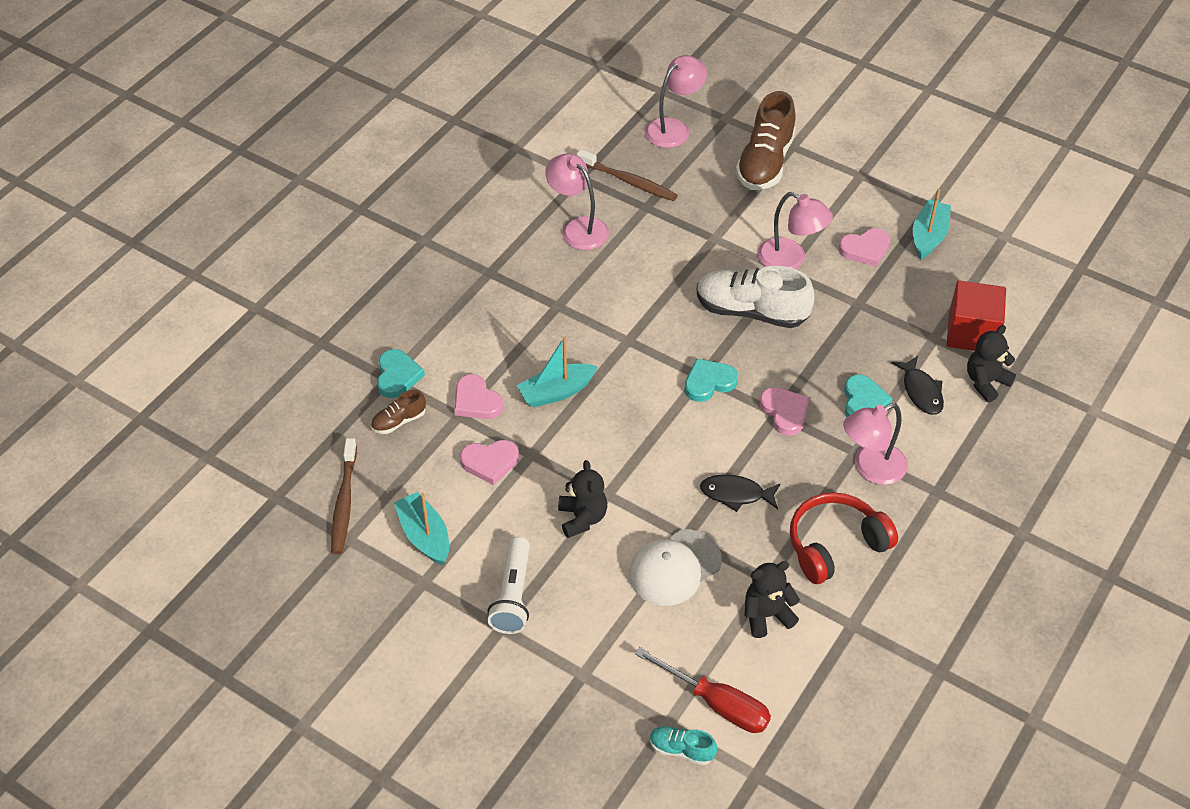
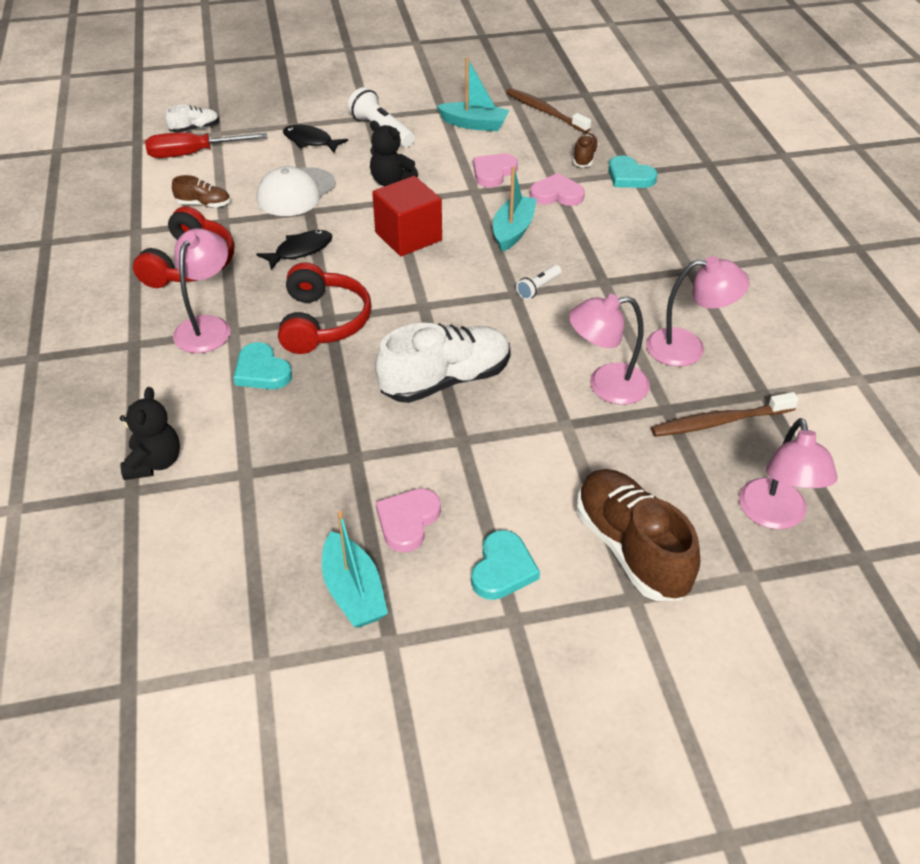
camera: 135 degrees right, 5 degrees down
white cap [629,529,722,606] -> white cap turned 150 degrees counterclockwise [257,166,336,216]
turquoise shoe [649,726,717,765] -> white shoe [165,104,219,133]
turquoise heart [684,358,738,402] -> turquoise heart moved to [471,530,540,600]
black teddy bear [745,561,800,638] -> brown shoe [172,175,230,208]
pink lamp [758,192,833,269] -> pink lamp moved to [569,294,650,405]
pink heart [759,387,810,436] -> red headphones [278,262,372,354]
black fish [891,356,944,415] -> black fish moved to [283,125,348,153]
red cube [946,280,1006,351] -> red cube moved to [372,176,442,256]
none -> white flashlight [516,265,562,300]

